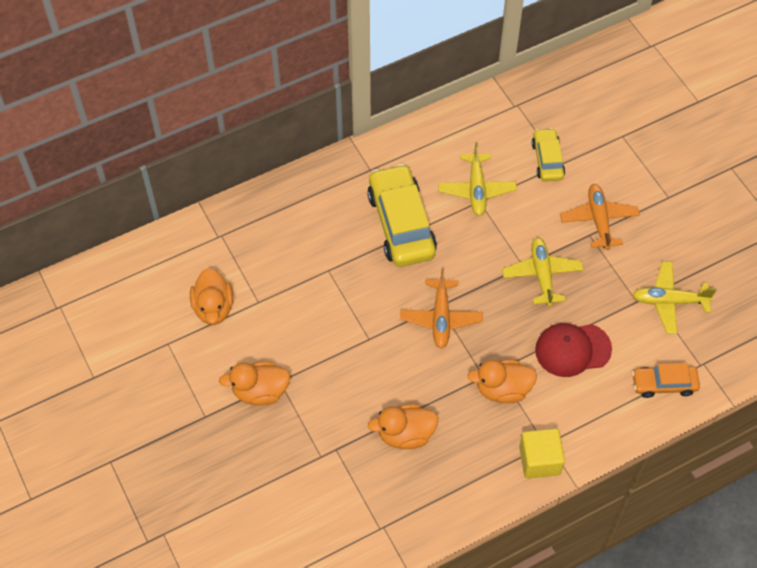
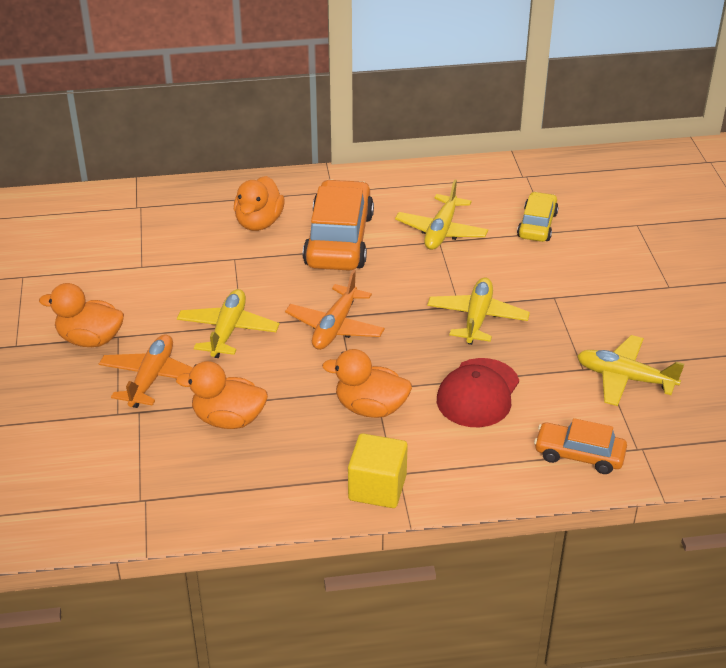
camera: 20 degrees right, 20 degrees down
orange duck [190,268,233,325] -> orange duck moved to [234,176,285,231]
yellow car [367,164,437,267] -> orange car [303,179,374,271]
red cap [535,323,612,377] -> red cap turned 75 degrees counterclockwise [437,358,519,427]
orange plane [560,184,640,250] -> orange plane moved to [99,334,193,408]
none -> yellow plane [177,289,279,358]

